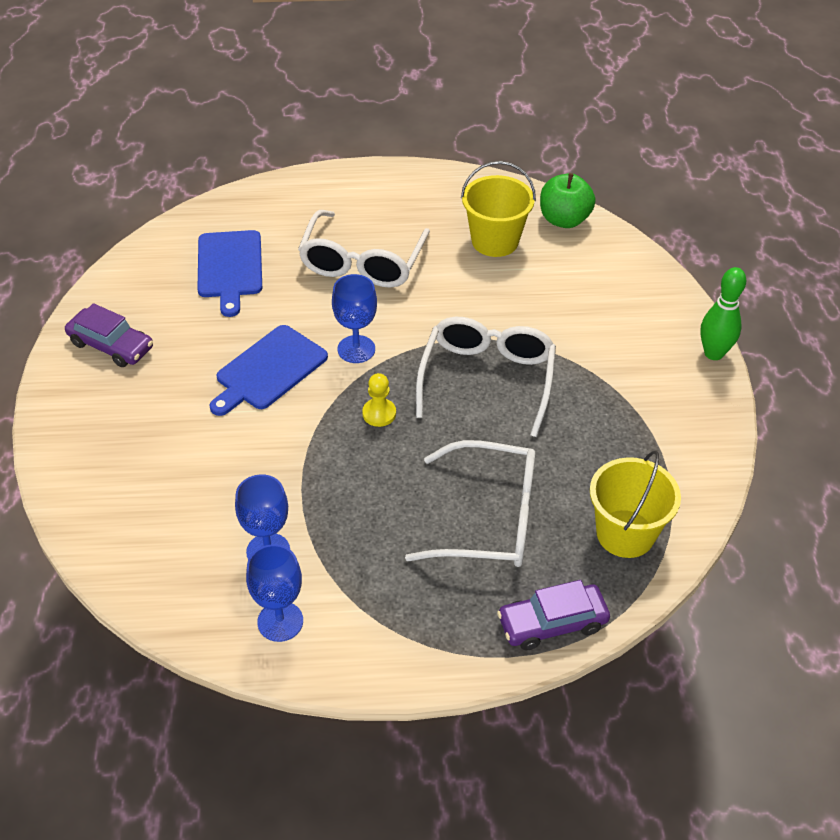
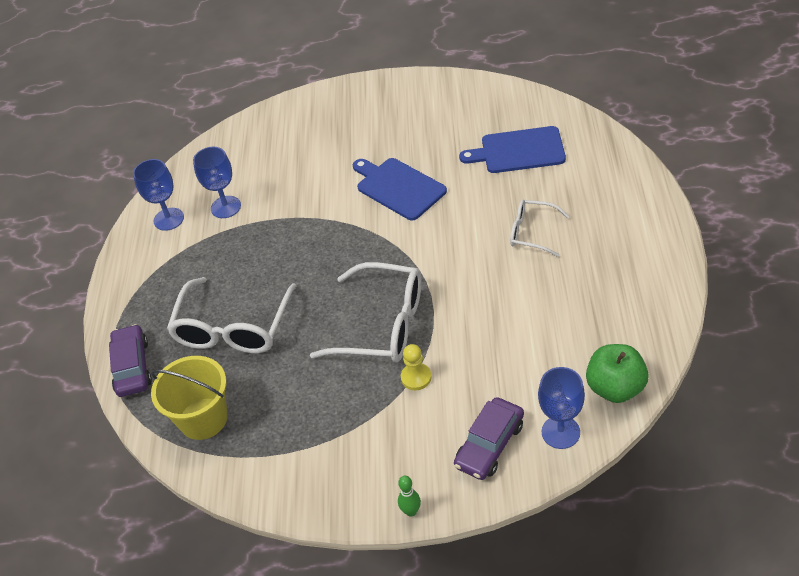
camera: 100 degrees right, 0 degrees up
purple car [65,303,153,367] -> purple car moved to [454,397,524,480]
white glasses [298,210,430,288] -> white glasses [510,199,569,257], size x0.56
blue goblet [332,274,377,363] -> blue goblet moved to [538,367,585,449]
yellow pawn [362,373,396,427] -> yellow pawn moved to [401,344,432,390]
yellow bucket [461,161,536,257] -> none
green bowling pin [700,267,746,360] -> green bowling pin [398,476,421,517], size x0.56

